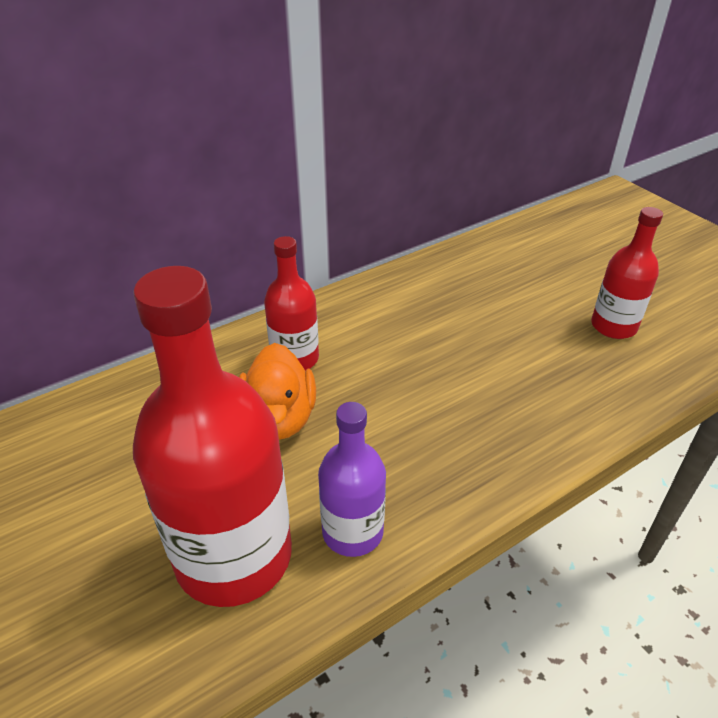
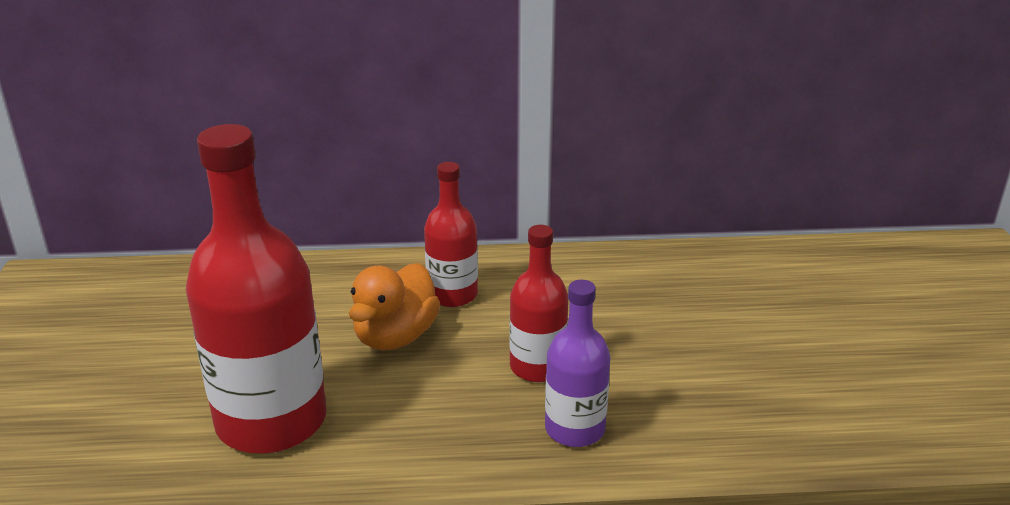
camera: 30 degrees right, 10 degrees down
purple bottle [318,402,386,557] -> purple bottle moved to [545,280,611,447]
red bottle [591,207,663,339] -> red bottle moved to [509,225,568,382]

